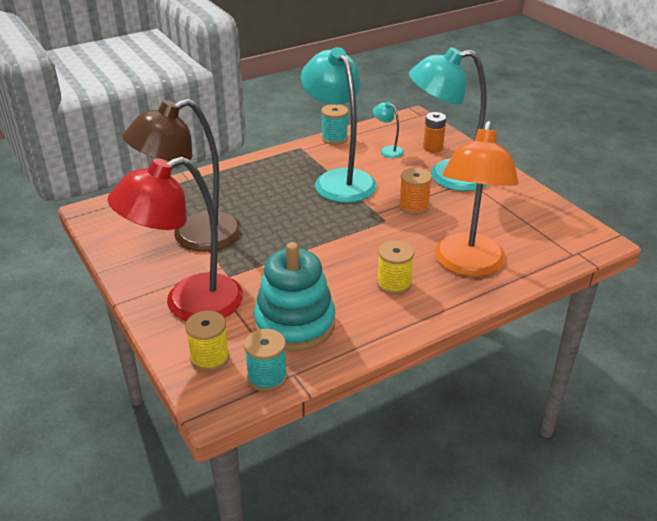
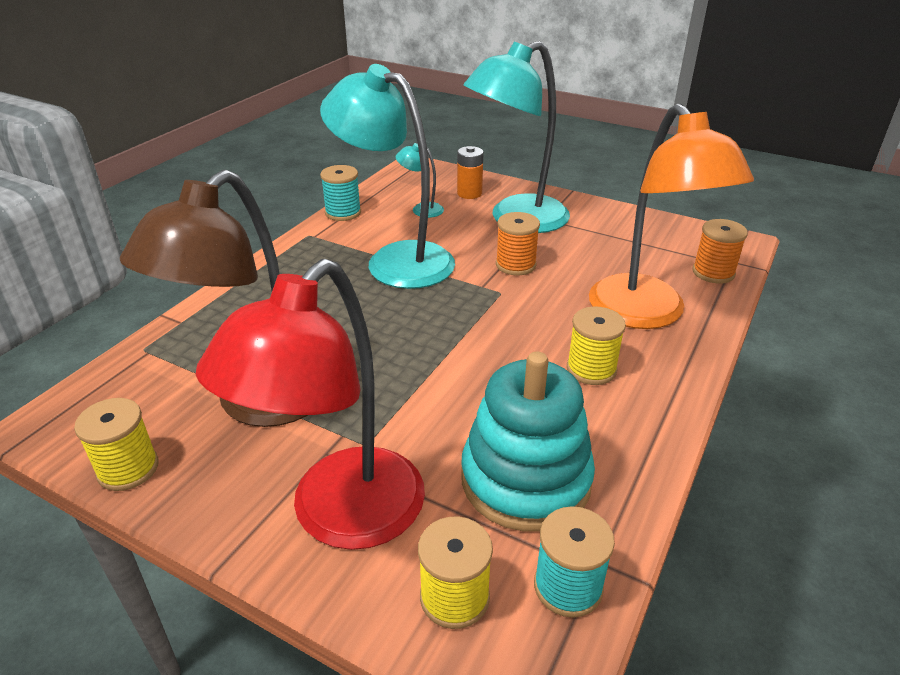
camera: 30 degrees left, 0 degrees up
none -> yellow spool [74,398,159,491]
none -> orange spool [693,219,748,283]

